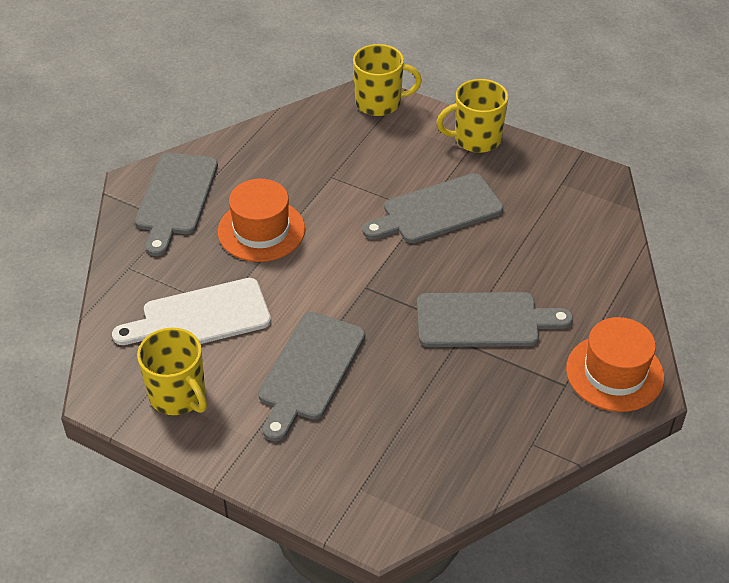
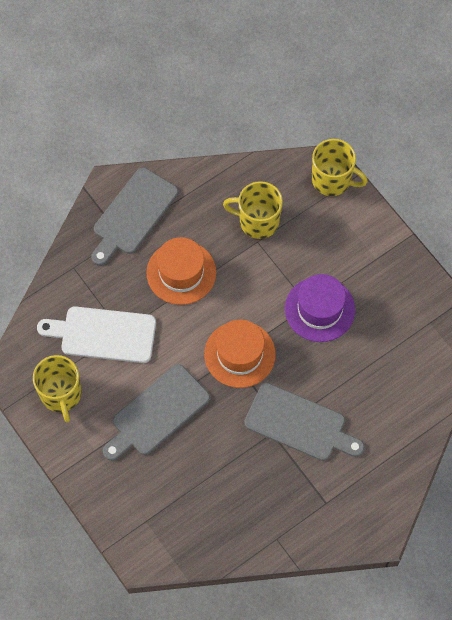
camera: 25 degrees right, 20 degrees up
grey cutting board [362,173,504,243] -> purple hat [285,274,355,342]
yellow mug [436,79,508,153] -> yellow mug moved to [223,181,283,239]
orange hat [566,317,664,412] -> orange hat moved to [204,320,276,388]

